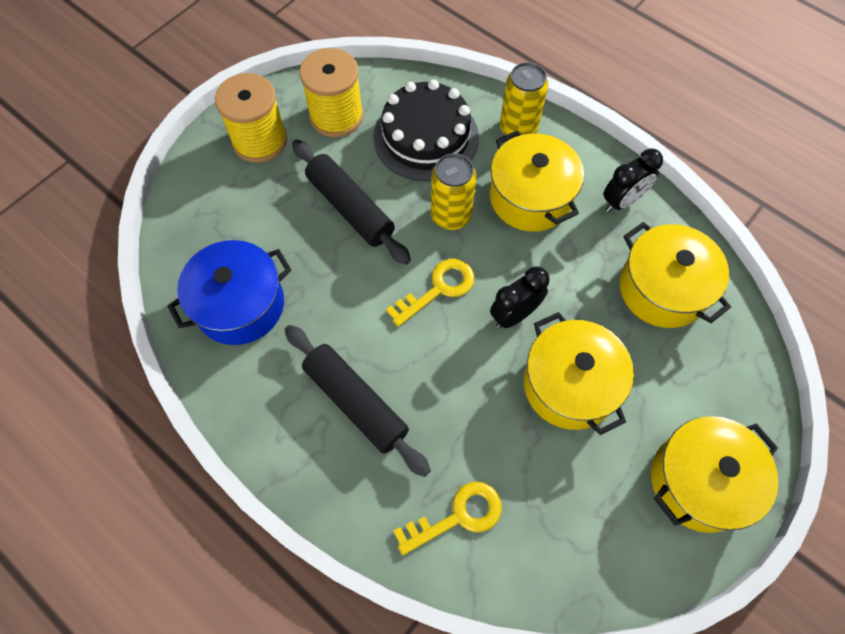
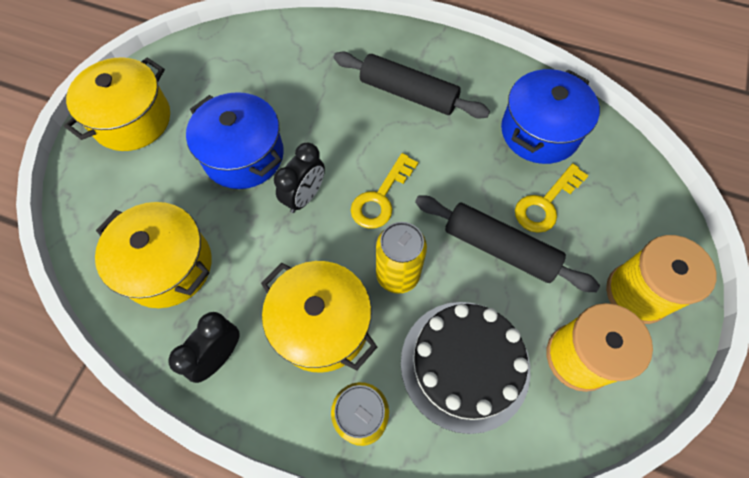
camera: 160 degrees right, 0 degrees up
yellow key [394,482,502,555] -> yellow key moved to [515,163,589,233]
yellow pot [524,312,634,435] -> blue pot [186,92,284,189]

